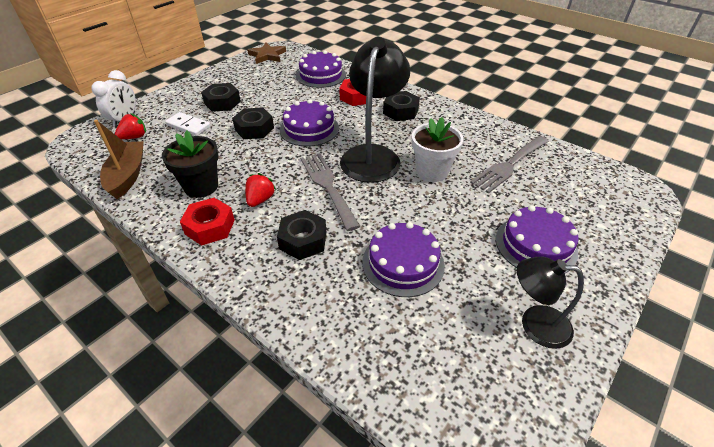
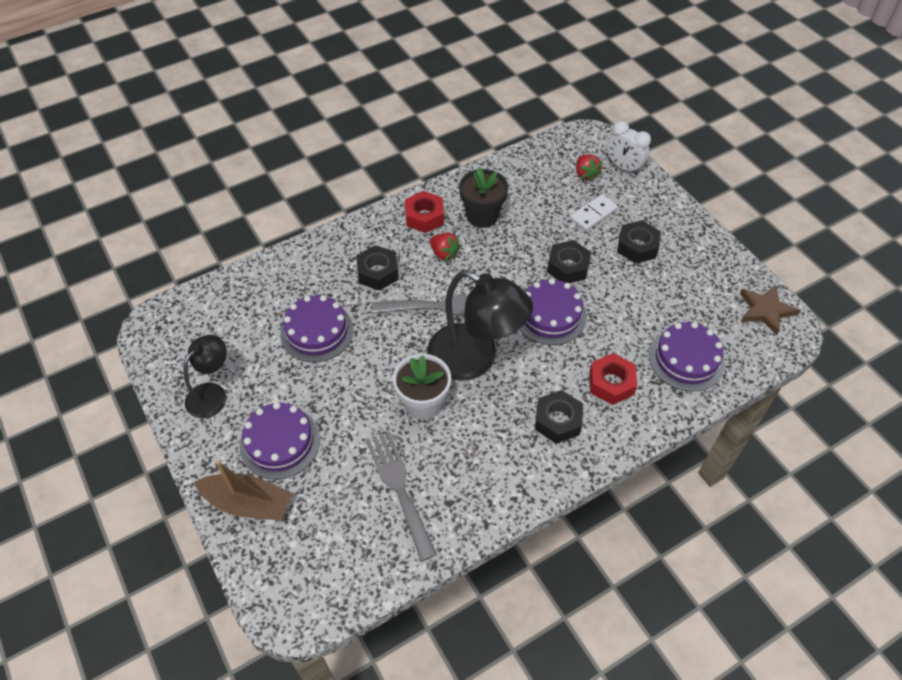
camera: 110 degrees right, 10 degrees up
brown boat [94,120,144,199] -> brown boat moved to [194,461,292,521]

